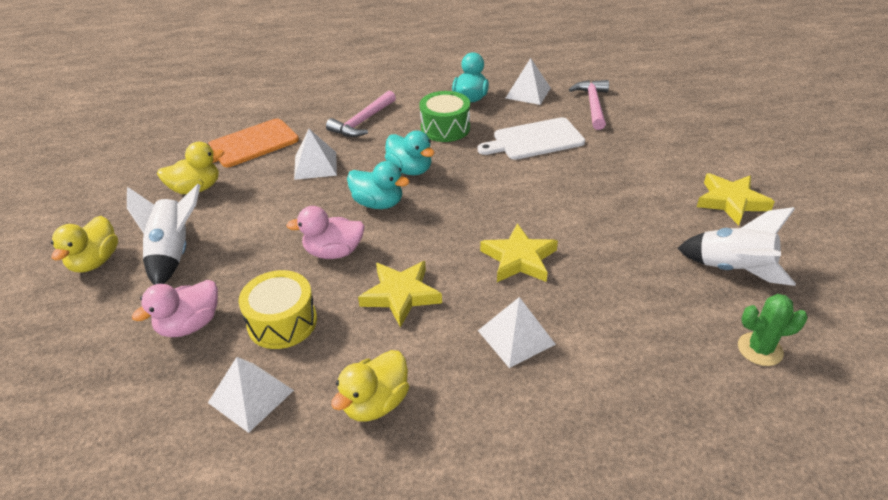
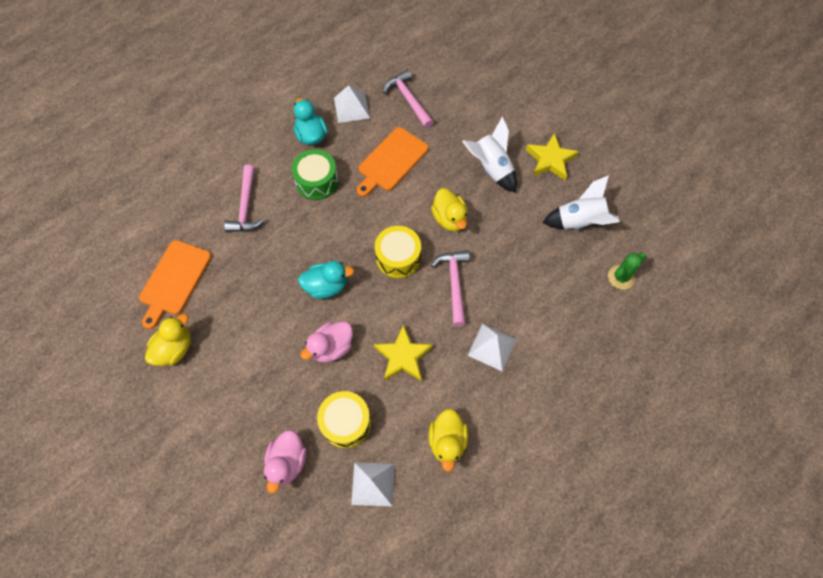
camera: 35 degrees left, 25 degrees up
yellow duck [51,216,118,273] -> yellow duck moved to [431,188,468,232]
white rocket [127,184,201,285] -> white rocket moved to [462,116,517,193]
white pyramid [294,129,337,180] -> none
turquoise duck [385,130,435,175] -> none
white cutting board [477,117,585,160] -> orange cutting board [357,127,429,197]
yellow star [480,223,558,282] -> pink hammer [431,250,470,326]
none -> yellow drum [375,226,421,278]

